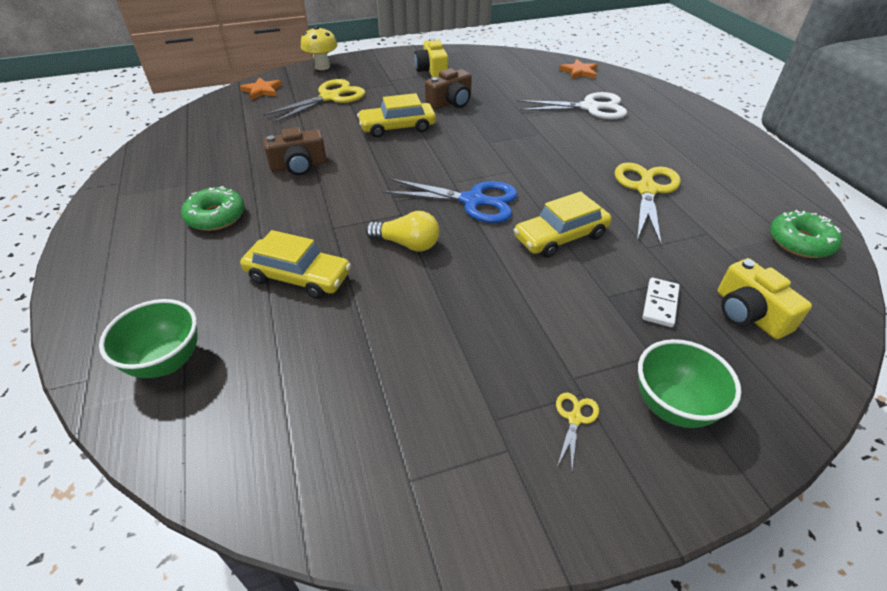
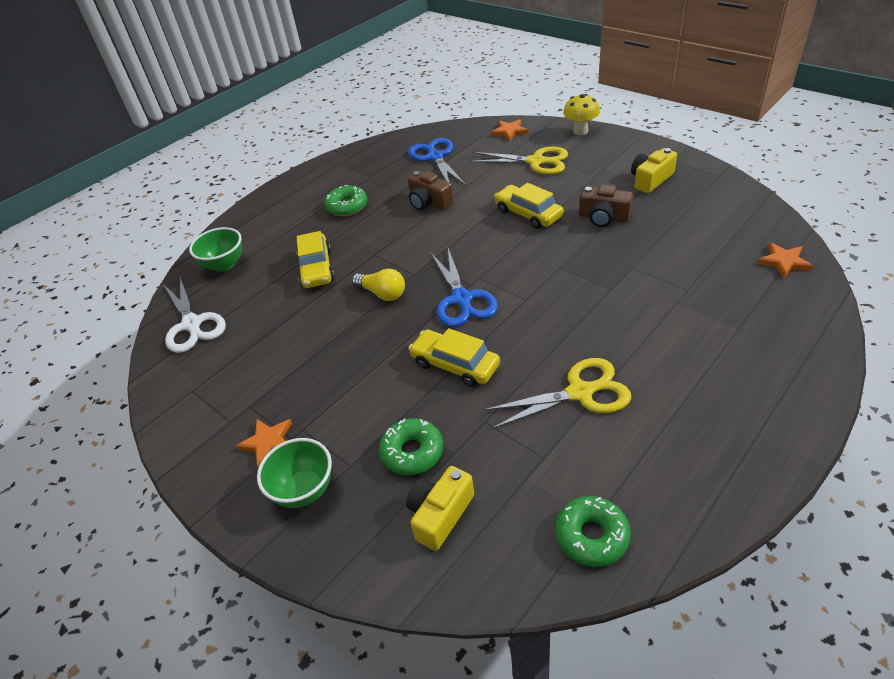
camera: 65 degrees right, 0 degrees up
yellow light bulb [365,211,439,251] -> yellow light bulb turned 45 degrees counterclockwise [352,269,405,301]
white scissors [517,92,627,119] -> white scissors moved to [163,277,226,353]
yellow scissors [556,393,599,470] -> orange star [236,419,292,468]
white domino [642,278,680,327] -> green donut [379,418,443,475]
none -> blue scissors [408,138,466,185]

